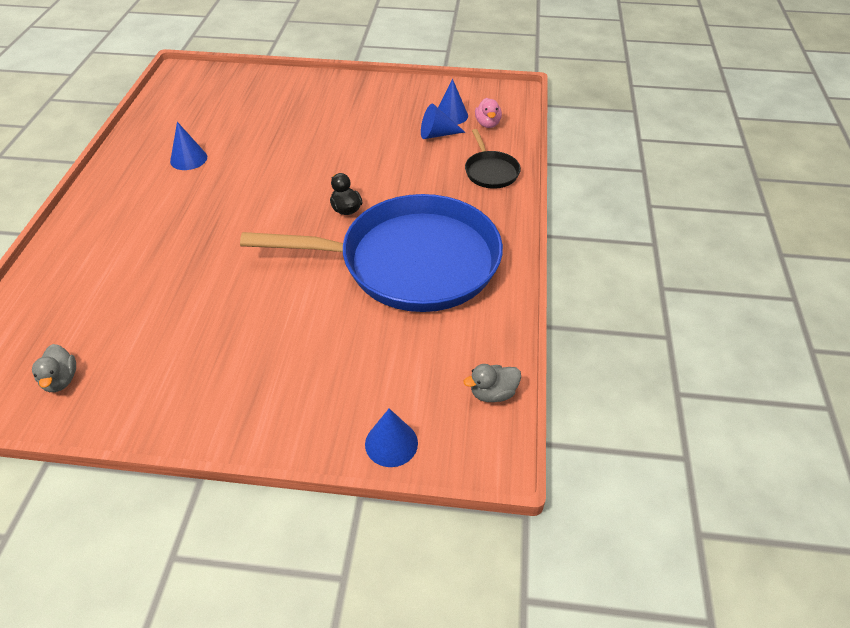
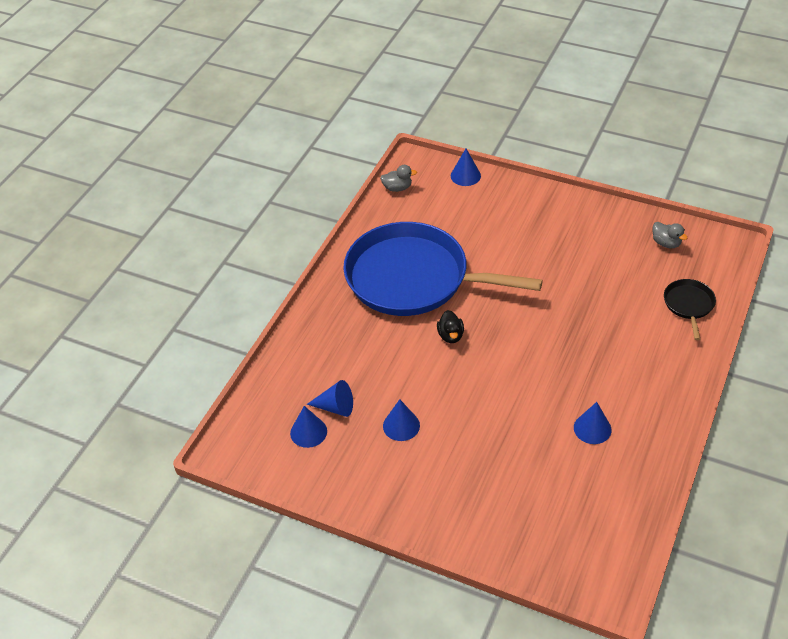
camera: 160 degrees left, 0 degrees up
grey duck [32,344,76,392] -> grey duck turned 135 degrees clockwise [652,222,687,249]
black pan [465,129,521,189] -> black pan moved to [664,279,716,340]
pink duck [475,98,502,128] -> none
none -> blue cone [383,399,420,441]

